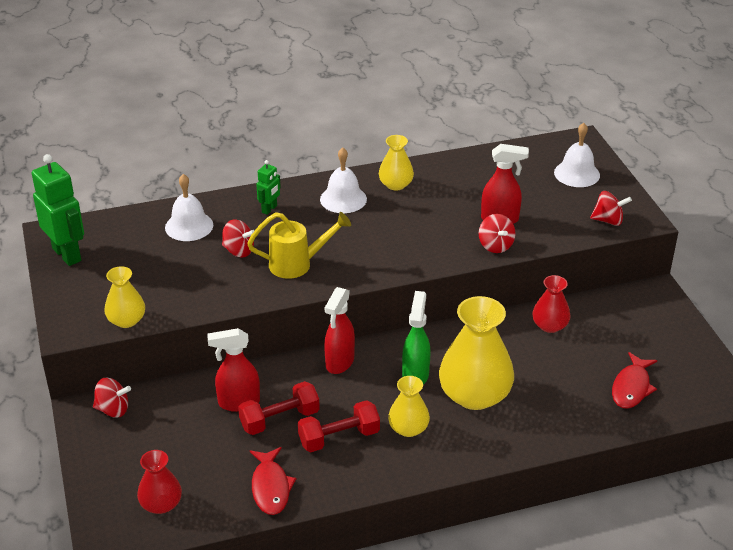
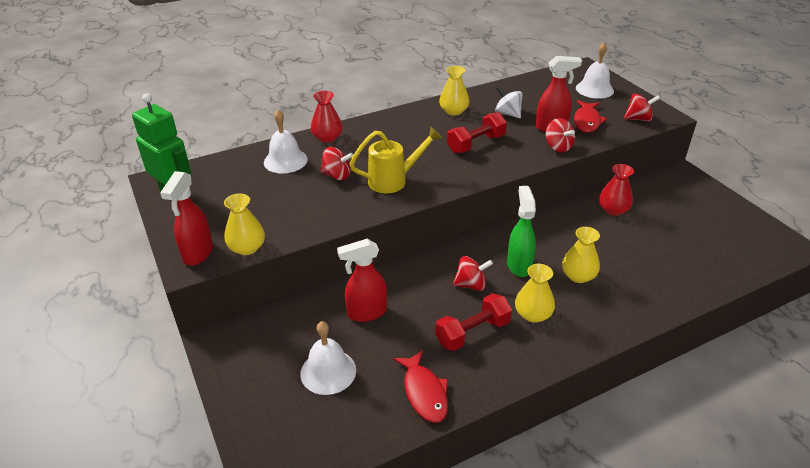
camera: 10 degrees left, 0 degrees up
red spinning top [93,378,131,418] -> red spinning top moved to [453,256,493,291]
red vase [137,450,182,514] -> red vase moved to [311,91,343,143]
red dumbbell [238,381,320,435] -> red dumbbell moved to [447,112,507,153]
green robot [256,160,281,215] -> none
white bell [320,147,367,213] -> white bell moved to [300,321,356,395]
red spray bottle [324,287,355,374] -> red spray bottle moved to [160,171,213,266]
yellow vase [439,296,514,410] -> yellow vase [562,227,600,283], size x0.54
red fish [612,352,657,409] -> red fish moved to [574,100,607,133]
none -> white spinning top [495,86,522,118]

